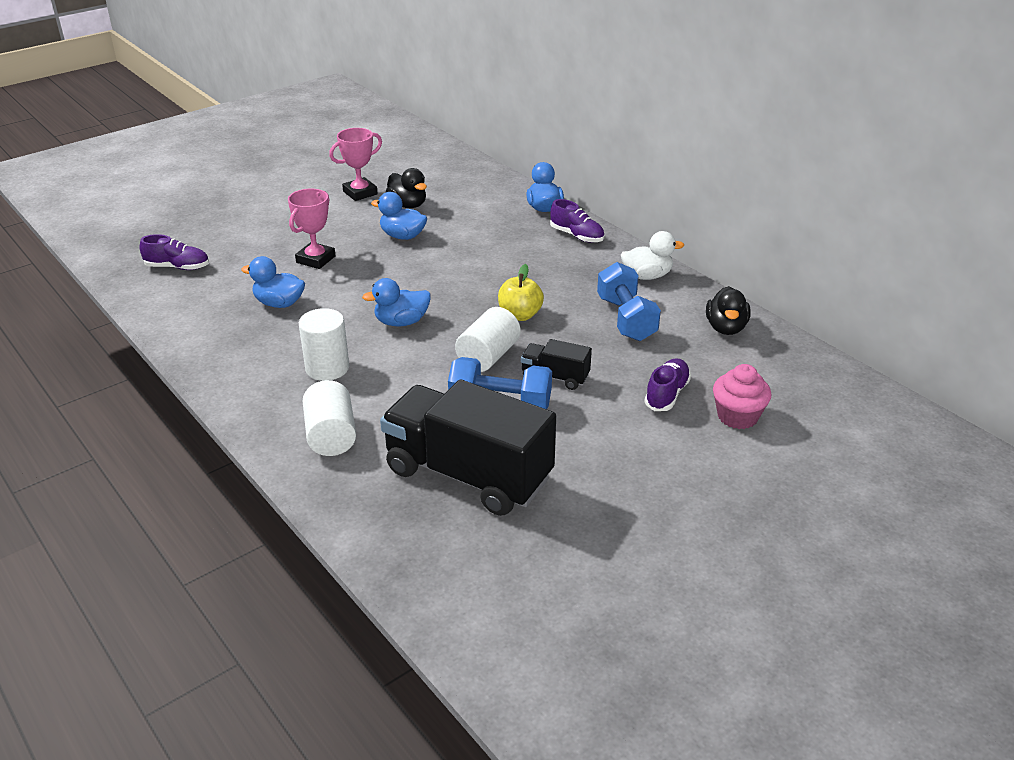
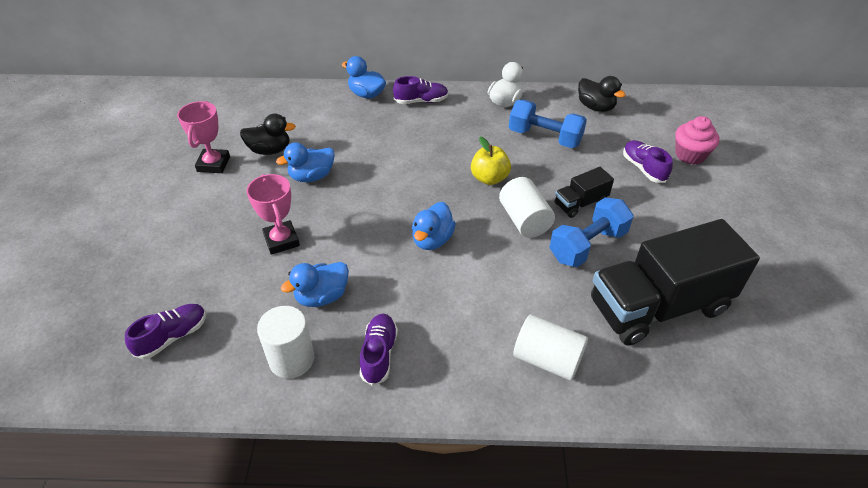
camera: 50 degrees left, 10 degrees up
white cylinder [299,308,349,381] -> white cylinder moved to [257,306,314,379]
none -> purple shoe [360,314,398,386]

